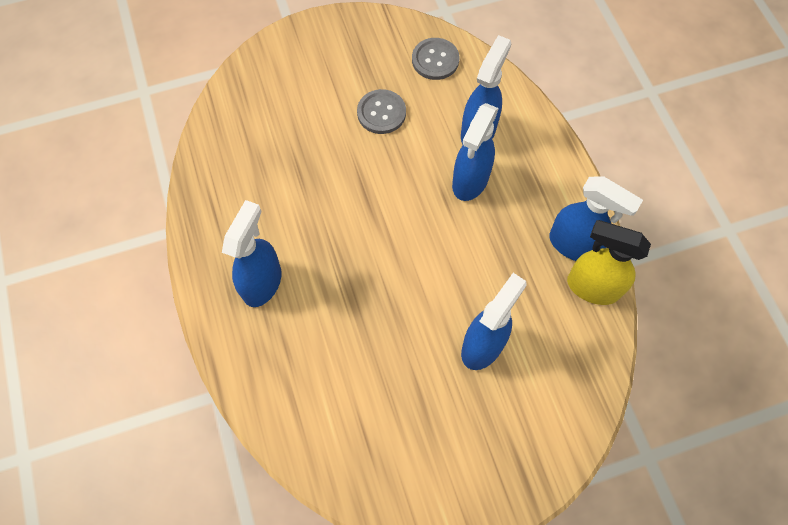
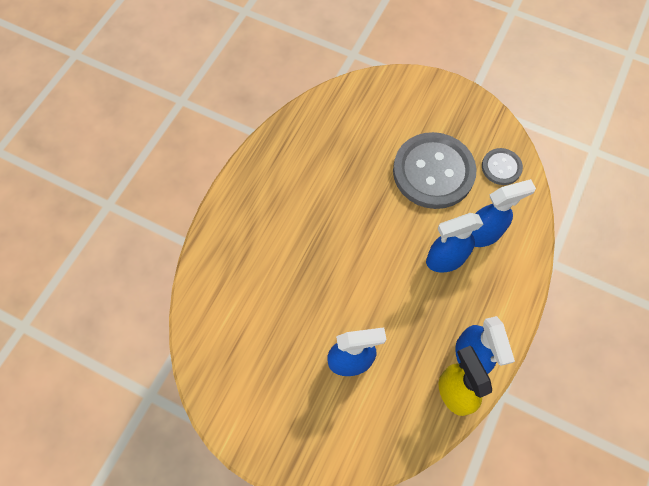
camera: 45 degrees right, 0 degrees up
blue spray bottle [222,200,282,307] -> none
grey button [357,89,406,134] -> grey button [393,132,477,209], size x2.05

